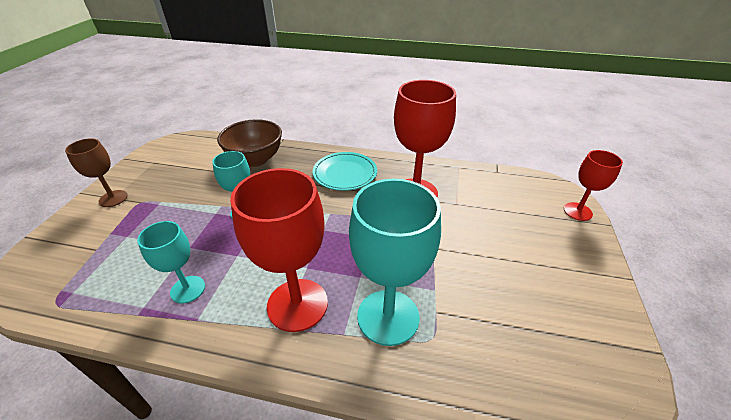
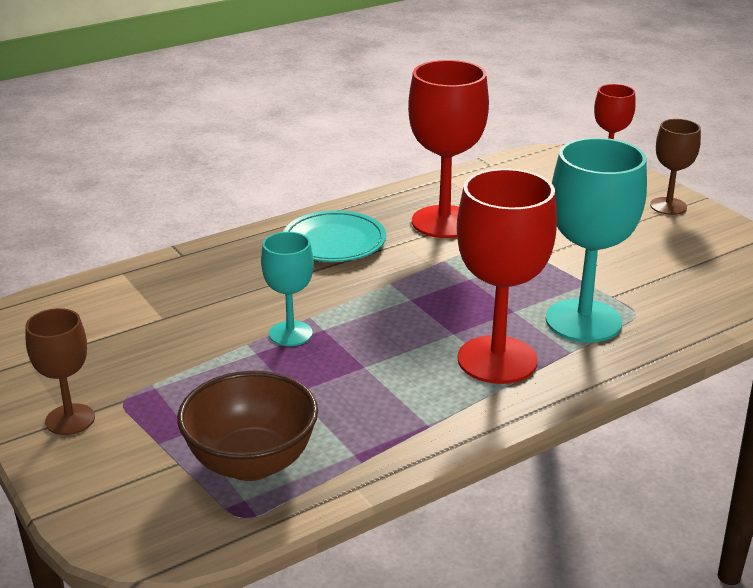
camera: 45 degrees left, 10 degrees down
turquoise goblet [137,221,205,304] -> none
brown bowl [217,119,282,167] -> brown bowl moved to [177,371,318,481]
none -> brown goblet [650,119,701,215]

